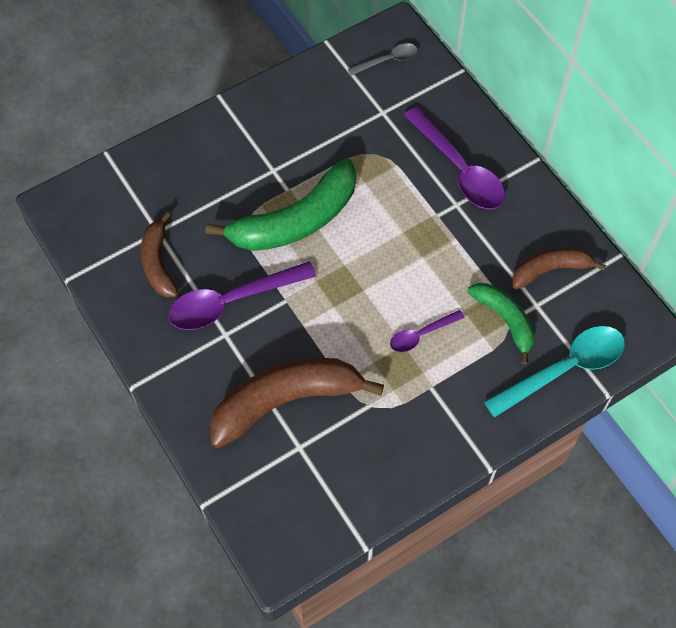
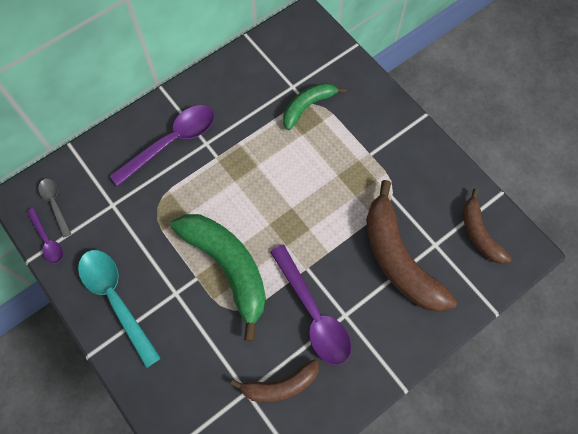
camera: 95 degrees left, 5 degrees up
purple spoon [390,310,465,352] -> purple spoon moved to [27,208,63,264]
turquoise spoon [484,326,625,418] -> turquoise spoon moved to [78,250,161,368]
brown banana [512,248,606,290] -> brown banana moved to [463,189,512,264]

